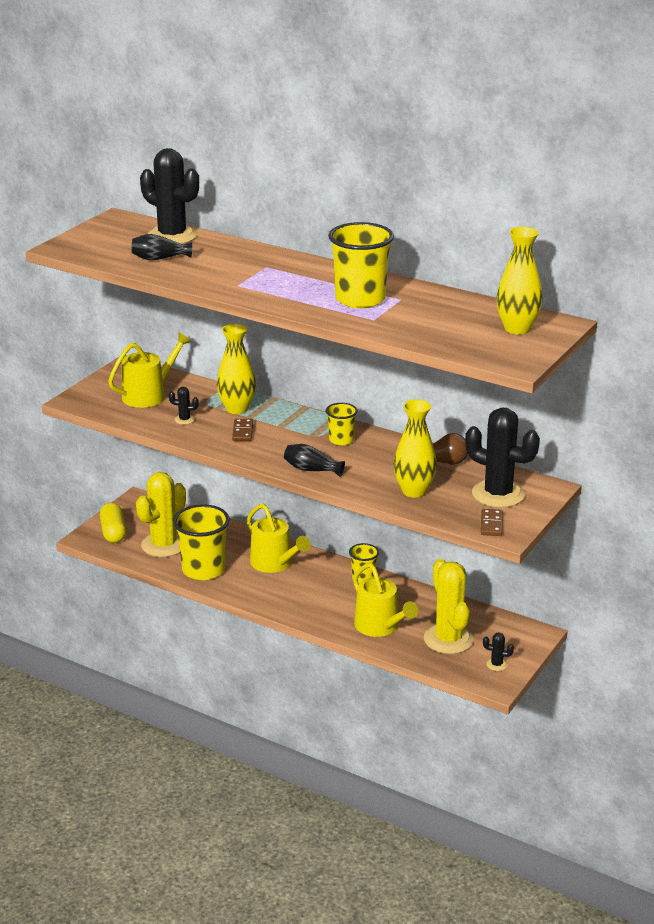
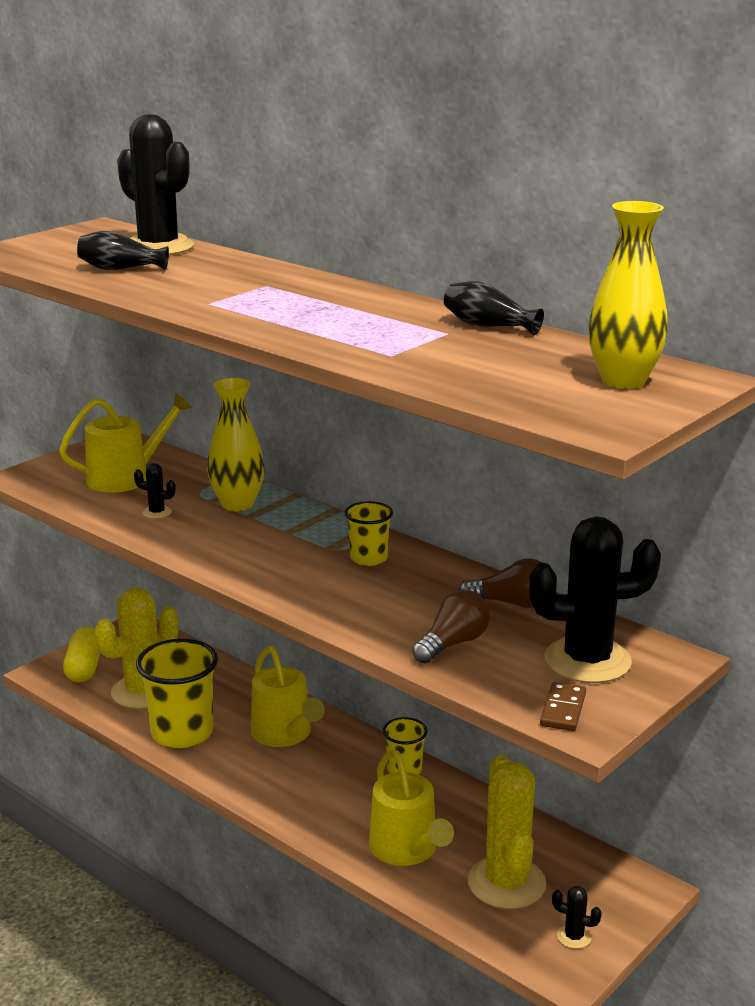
camera: 10 degrees right, 5 degrees down
brown domino [232,419,253,441] -> none
black vase [284,444,345,477] -> black vase moved to [444,281,544,335]
yellow cup [328,222,394,308] -> none
yellow vase [394,400,437,498] -> brown light bulb [412,590,490,664]
black cactus [465,408,540,508] -> black cactus turned 45 degrees counterclockwise [529,516,661,683]

